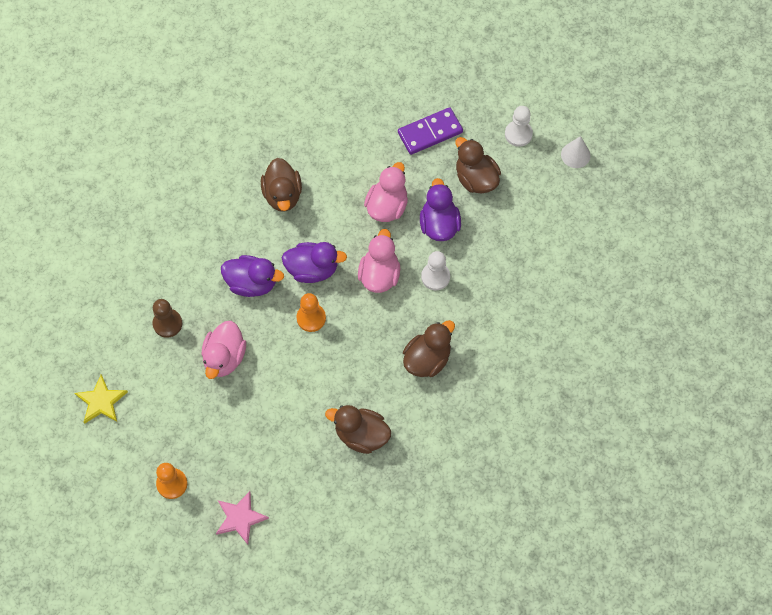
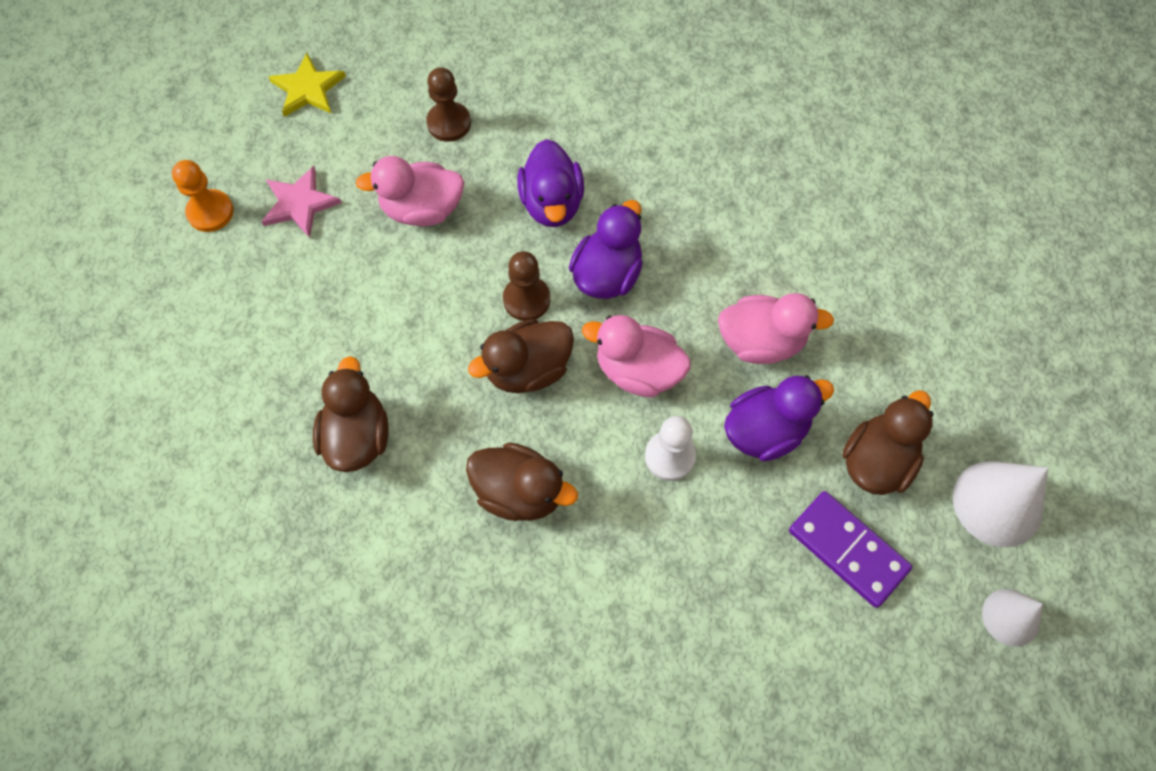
camera: 70 degrees right, 0 degrees up
pink star [216,491,269,544] -> pink star moved to [261,166,342,238]
brown duck [261,158,302,212] -> brown duck moved to [468,319,574,393]
purple duck [282,242,347,283] -> purple duck turned 135 degrees counterclockwise [569,200,643,299]
orange pawn [296,293,326,332] -> brown pawn [503,251,550,321]
pink duck [358,229,400,293] -> pink duck turned 150 degrees counterclockwise [582,315,691,398]
purple domino [398,107,463,155] -> purple domino moved to [789,491,912,608]
white pawn [505,106,533,147] -> white cone [953,461,1048,547]

